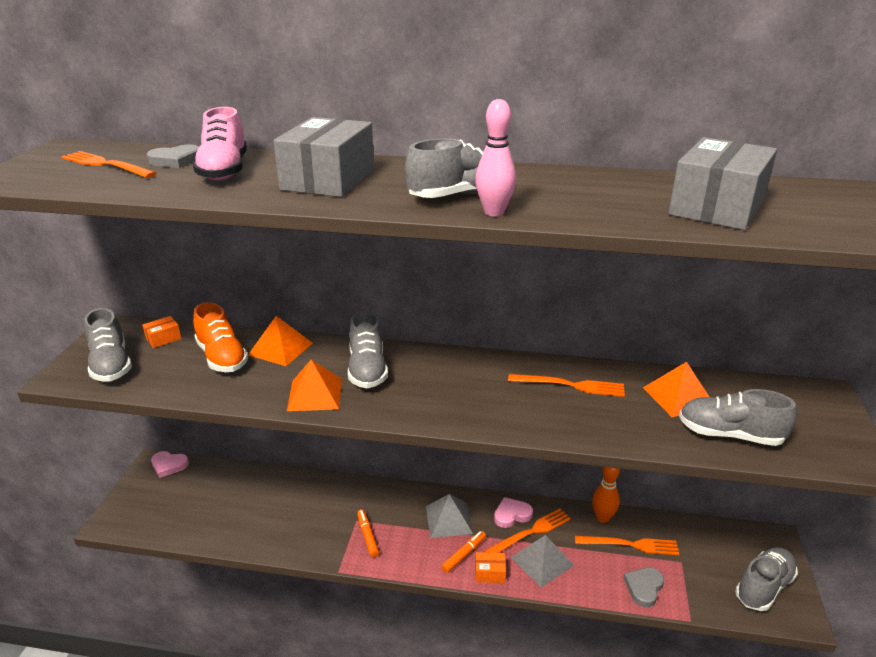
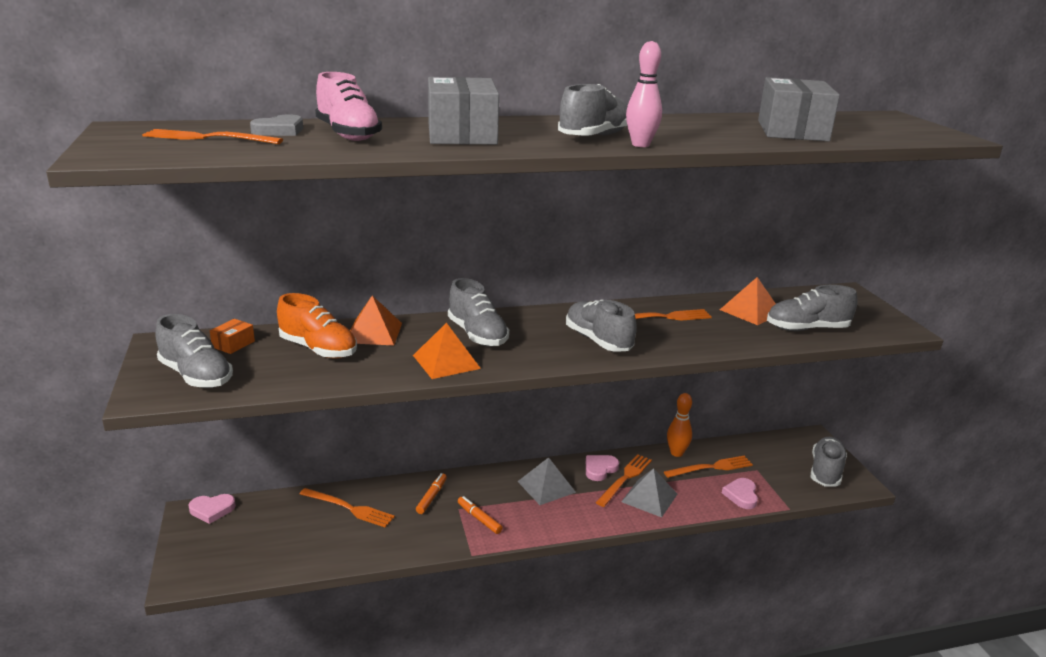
camera: 25 degrees left, 5 degrees down
orange marker [442,531,486,573] -> orange marker moved to [416,473,447,514]
orange box [475,552,506,583] -> none
grey heart [623,568,664,607] -> pink heart [722,478,758,509]
none -> orange fork [300,488,395,527]
none -> grey shoe [566,299,637,352]

